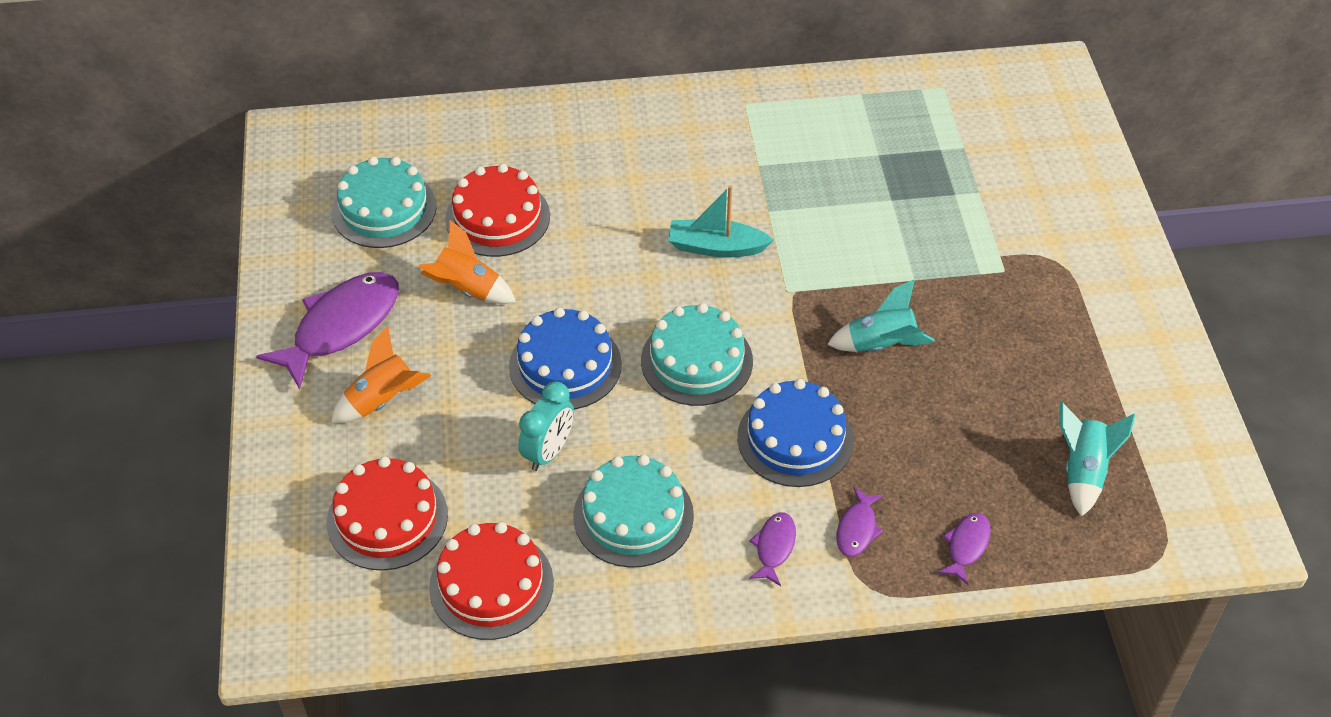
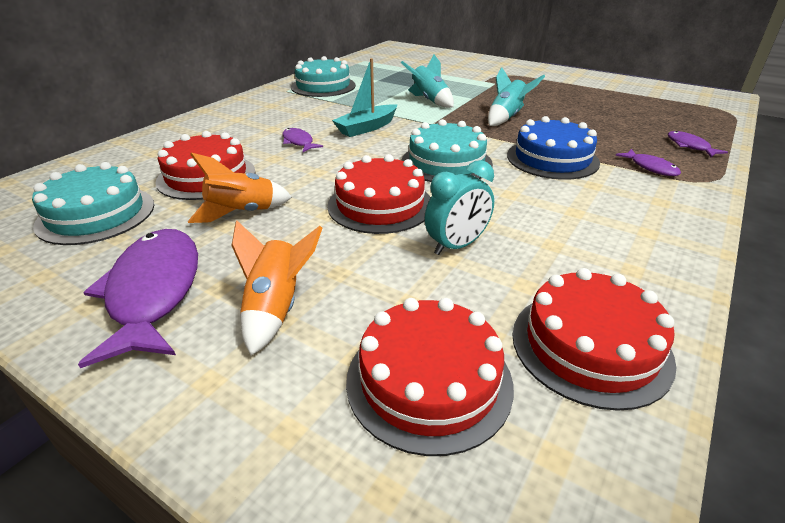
camera: 50 degrees left, 15 degrees down
blue cake [509,307,622,409] -> red cake [327,154,431,234]
turquoise clock [518,381,574,471] -> turquoise clock turned 75 degrees clockwise [425,160,494,255]
turquoise cake [573,455,694,568] -> turquoise cake moved to [291,56,356,97]
purple fish [749,513,796,586] -> purple fish moved to [282,128,323,152]
turquoise rocket [1059,402,1136,517] -> turquoise rocket moved to [401,54,454,108]

